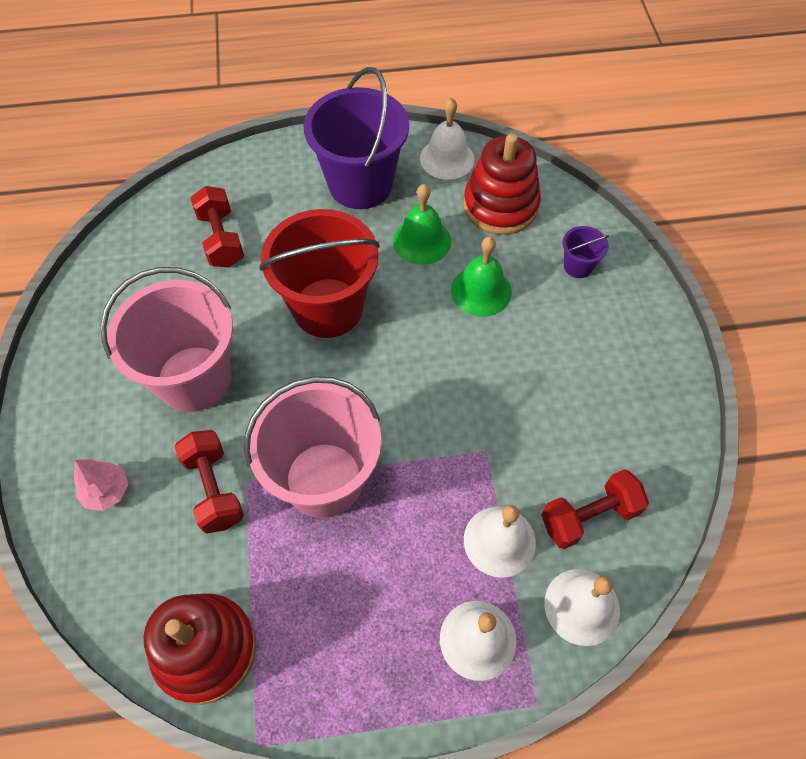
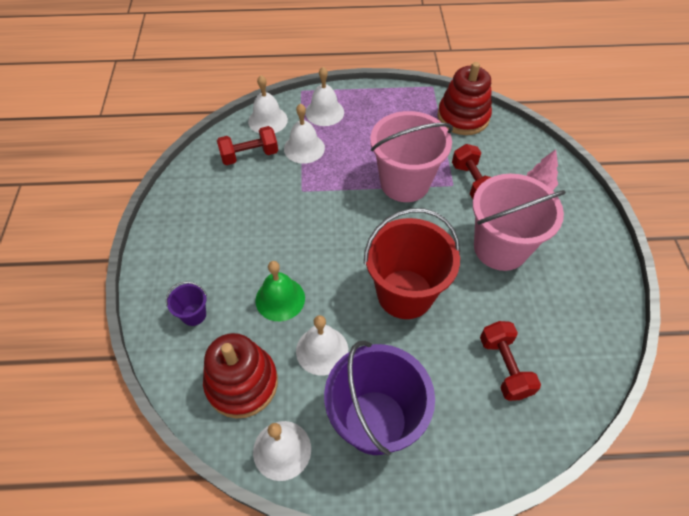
camera: 175 degrees left, 5 degrees down
green bell [393,184,451,265] -> white bell [296,315,348,376]

